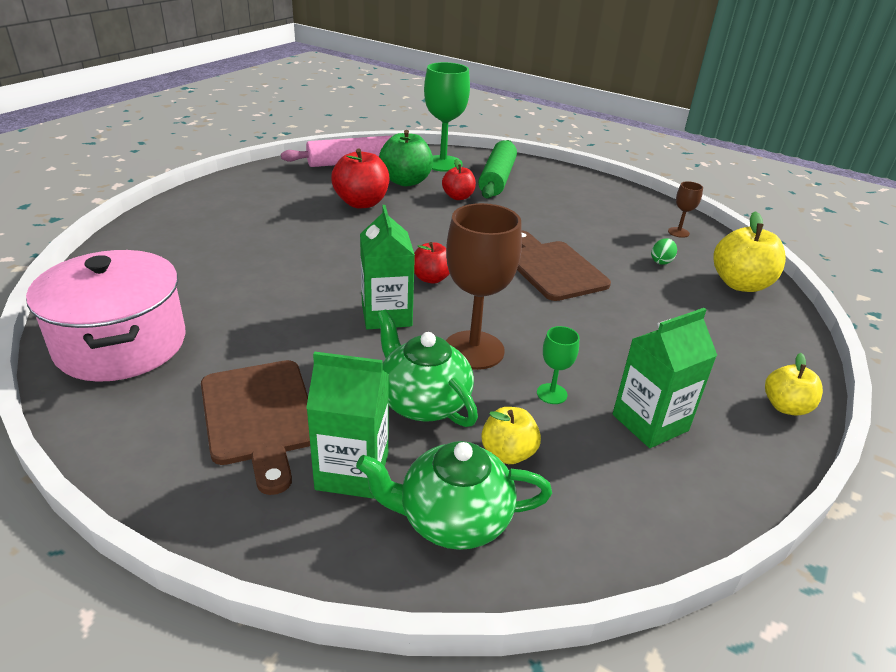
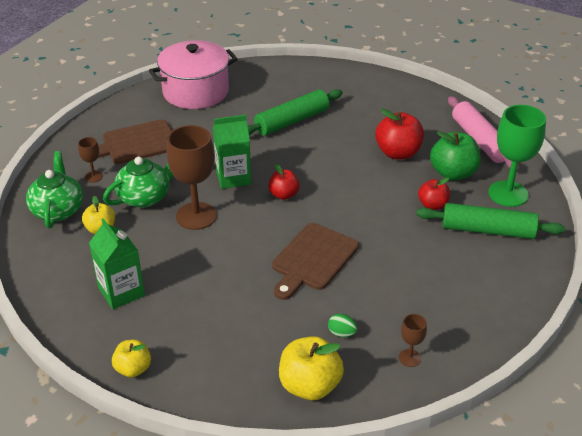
camera: 90 degrees right, 5 degrees up
green carton [306,351,389,499] -> brown goblet [78,137,103,183]
brown cutting board [517,231,611,301] -> brown cutting board turned 150 degrees clockwise [272,223,359,300]
green goblet [537,326,579,404] -> none
none -> green rolling pin [247,89,343,136]

